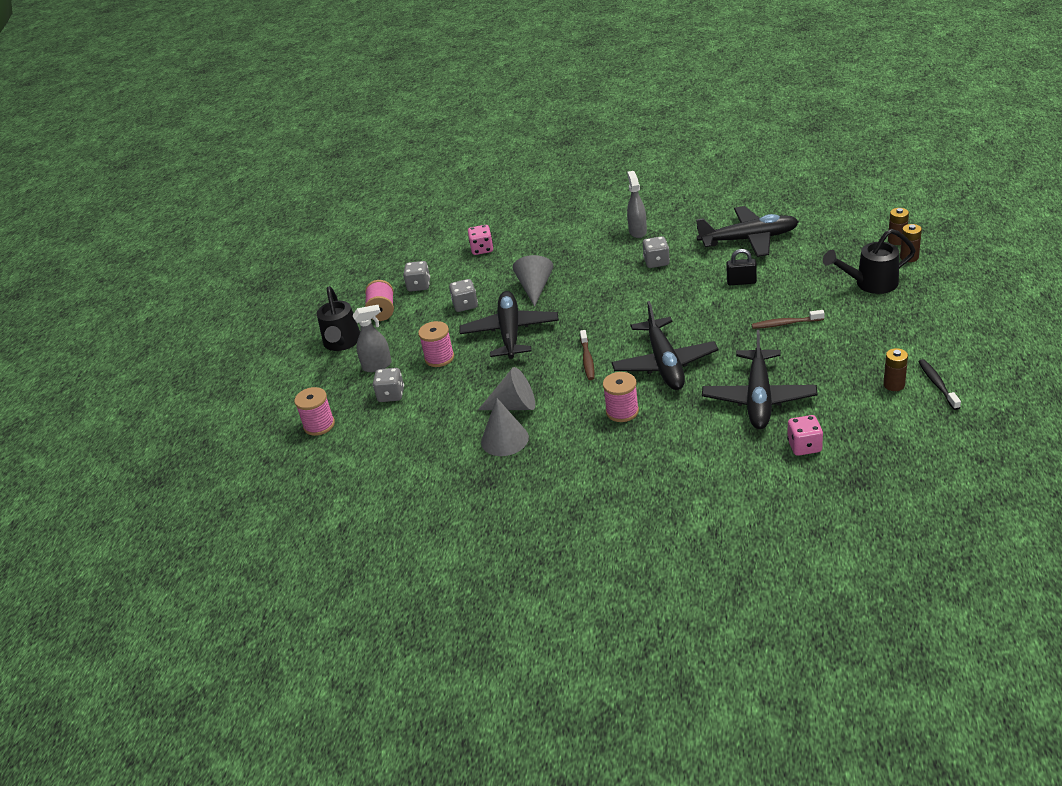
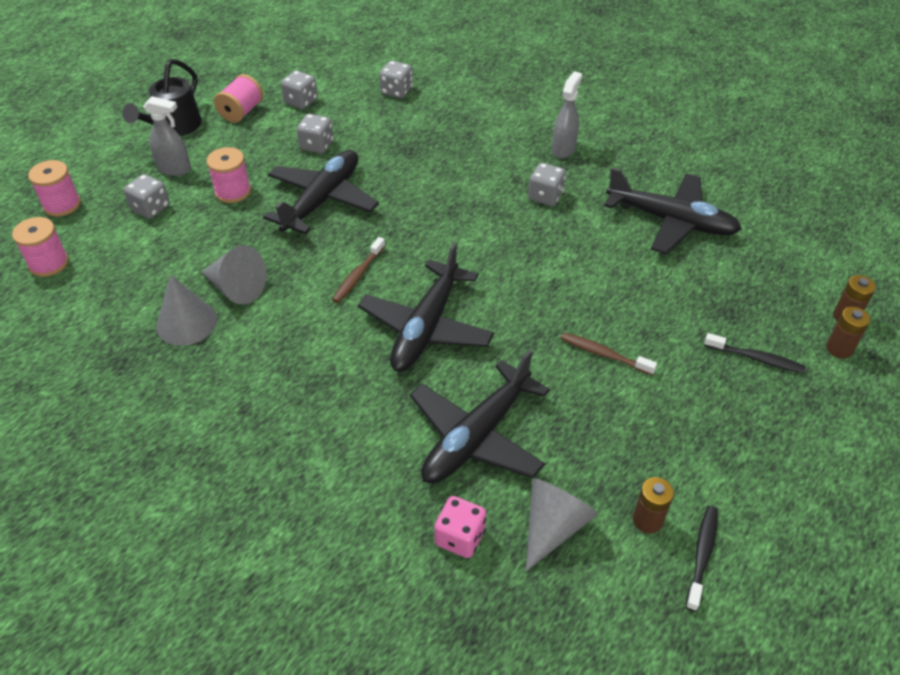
camera: 25 degrees right, 10 degrees up
pink dice [468,225,493,255] -> grey dice [379,61,413,98]
grey cone [512,255,553,307] -> grey cone moved to [526,478,598,572]
pink spool [603,372,639,422] -> pink spool moved to [12,217,69,277]
black padlock [726,249,757,285] -> none
black watering can [823,229,916,294] -> black toothbrush [704,333,806,373]

